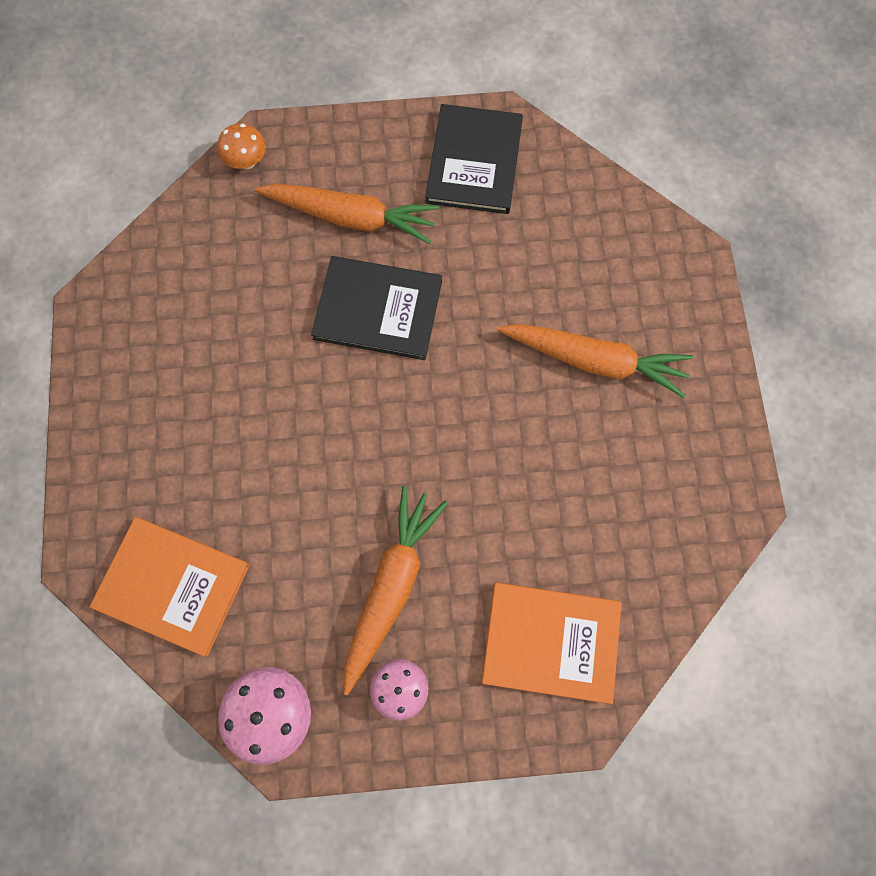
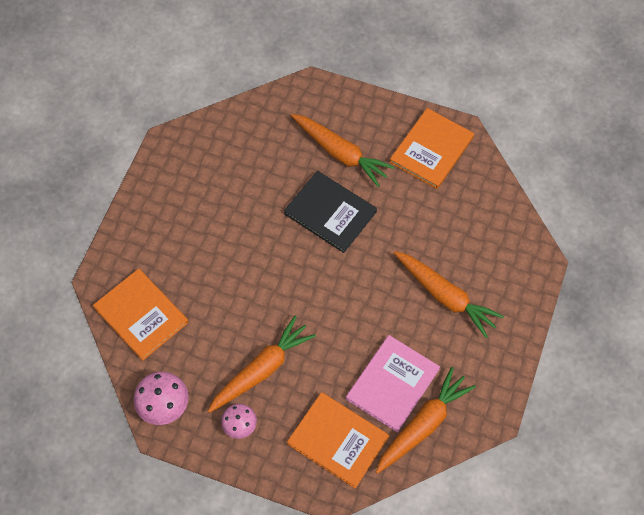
camera: 25 degrees right, 10 degrees down
orange mushroom [218,123,266,169] -> none
black book [425,104,523,214] -> orange book [390,108,474,189]
none -> pink book [346,335,440,433]
none -> orange carrot [376,367,476,474]

